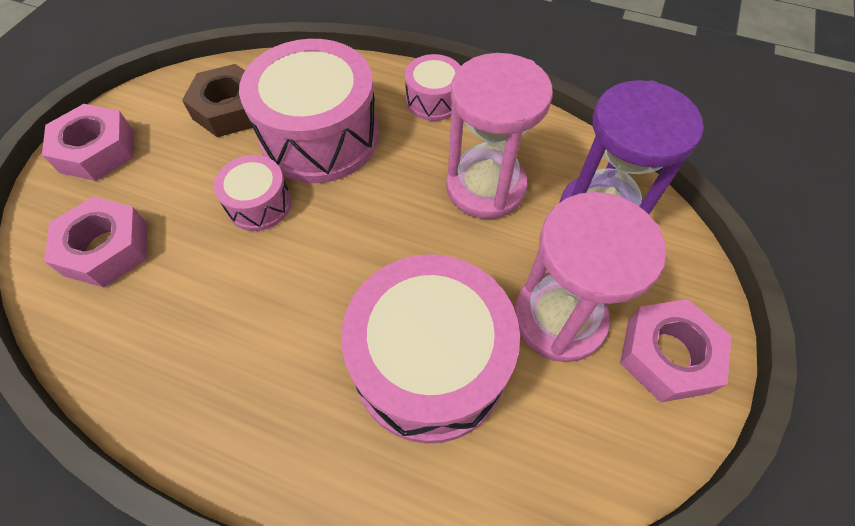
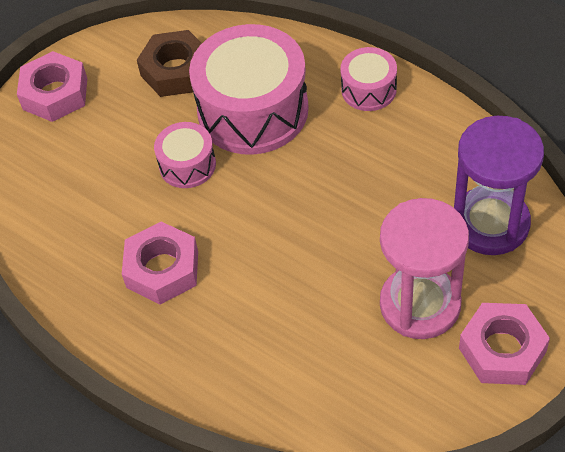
camera: 20 degrees right, 5 degrees down
pink nut [44,196,147,288] -> pink nut moved to [122,222,198,305]
pink drum [341,254,520,444] -> none
pink hourglass [446,53,553,219] -> none

